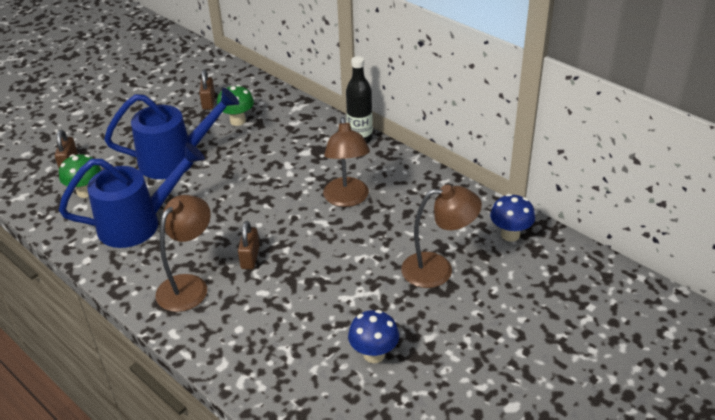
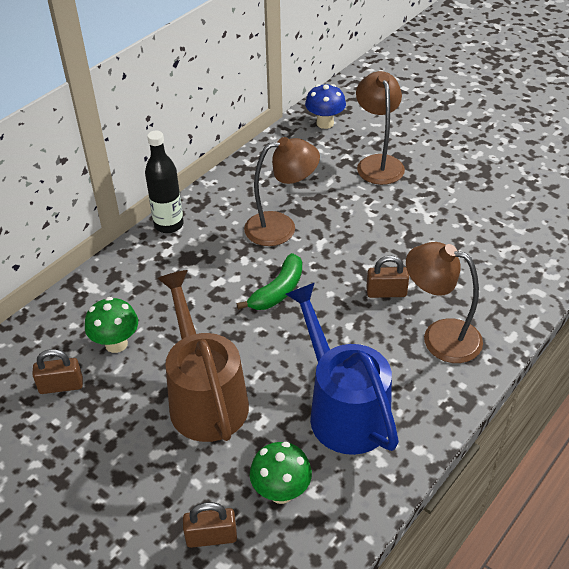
camera: 95 degrees left, 5 degrees up
blue watering can [104,88,239,179] -> brown watering can [157,270,249,442]
blue mushroom [348,310,399,363] -> none
none -> green banana [237,253,302,310]

